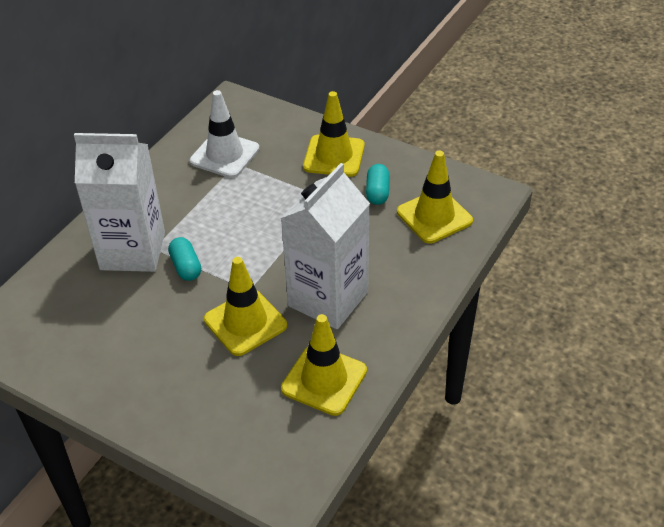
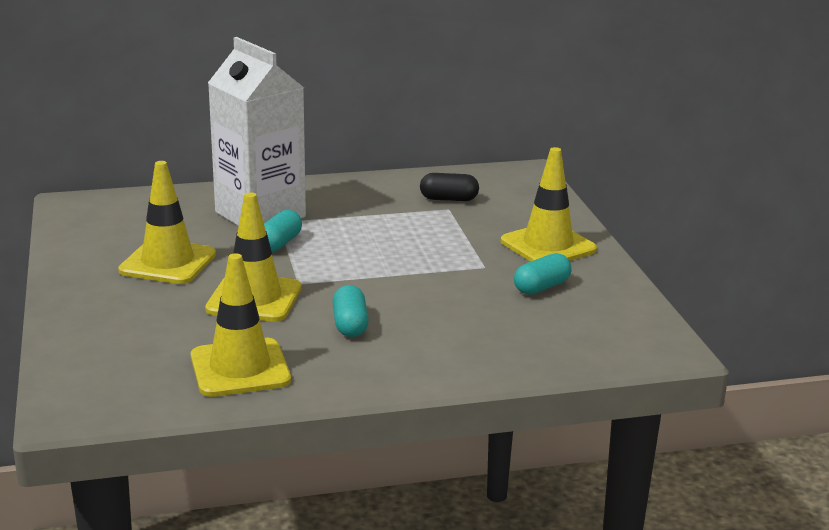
camera: 45 degrees right, 20 degrees down
white traffic cone [190,90,260,178] -> black capsule [420,173,479,201]
white carton [280,163,370,329] -> turquoise capsule [333,285,369,337]
yellow traffic cone [397,151,473,244] -> yellow traffic cone moved to [118,161,216,284]

